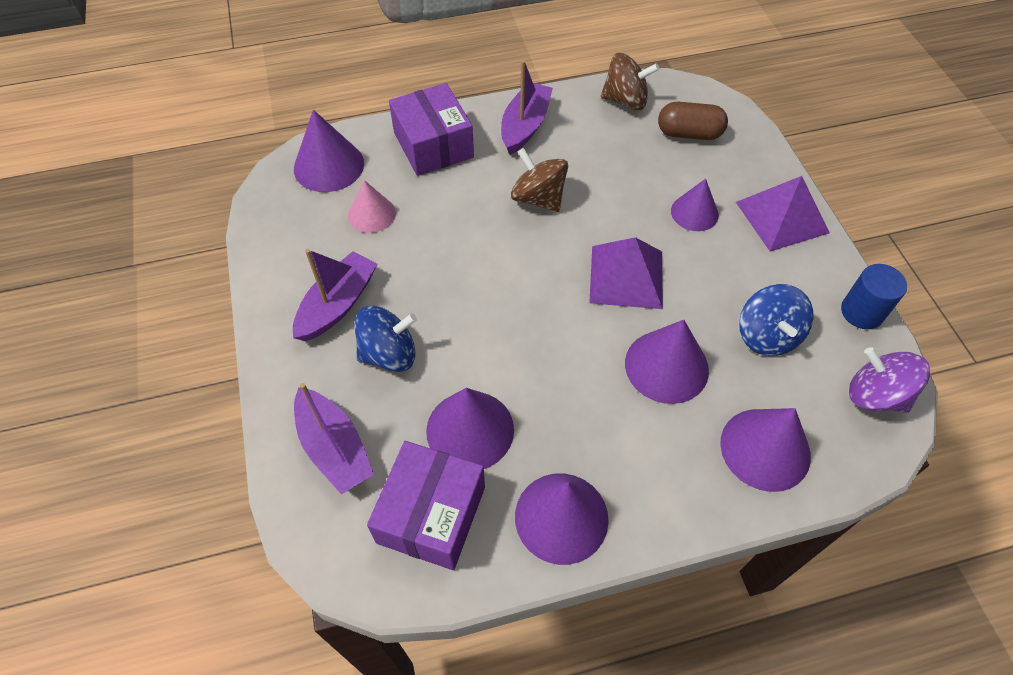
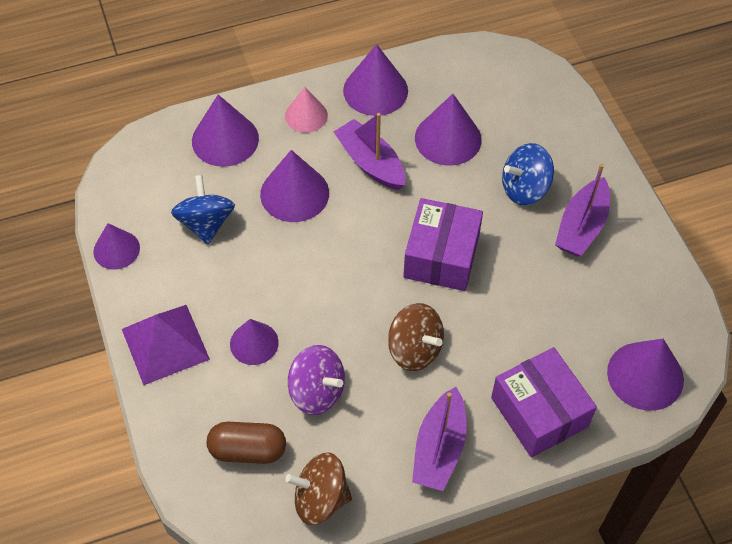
camera: 175 degrees right, 0 degrees up
purple boat [294,383,374,495] -> purple boat moved to [334,113,405,190]
pink cone [348,180,396,233] -> pink cone moved to [285,87,328,133]
purple box [367,441,485,570] -> purple box moved to [403,198,483,291]
purple pyramid [589,237,663,309] -> none
blue cylinder [841,264,907,329] -> purple cone [93,223,140,269]
purple spinning top [849,347,930,413] -> purple spinning top moved to [288,345,345,415]

